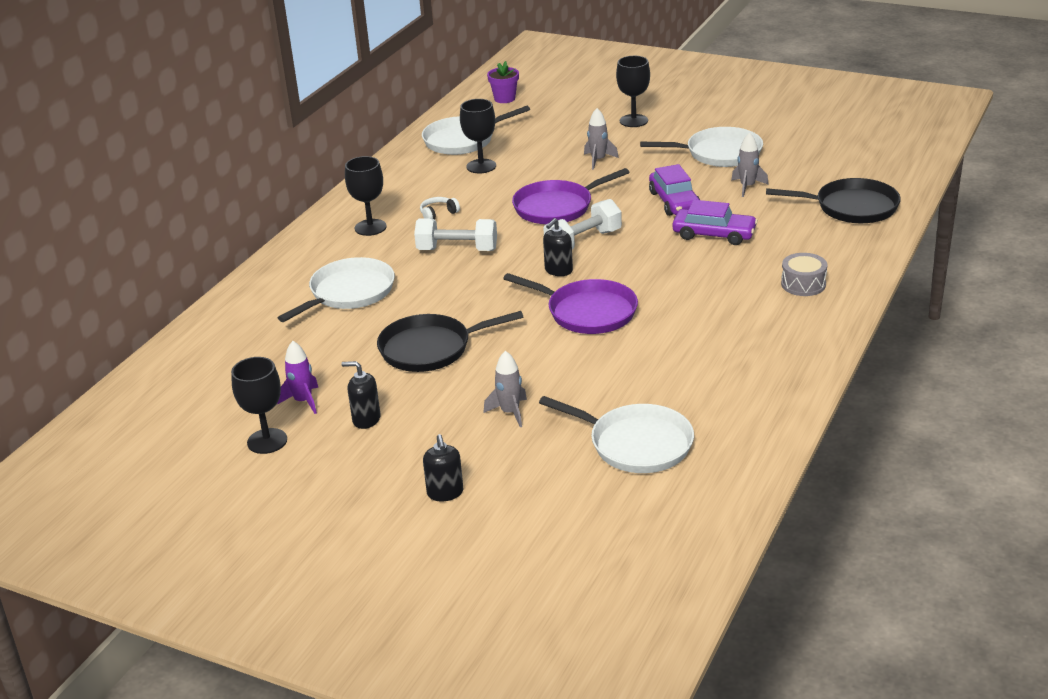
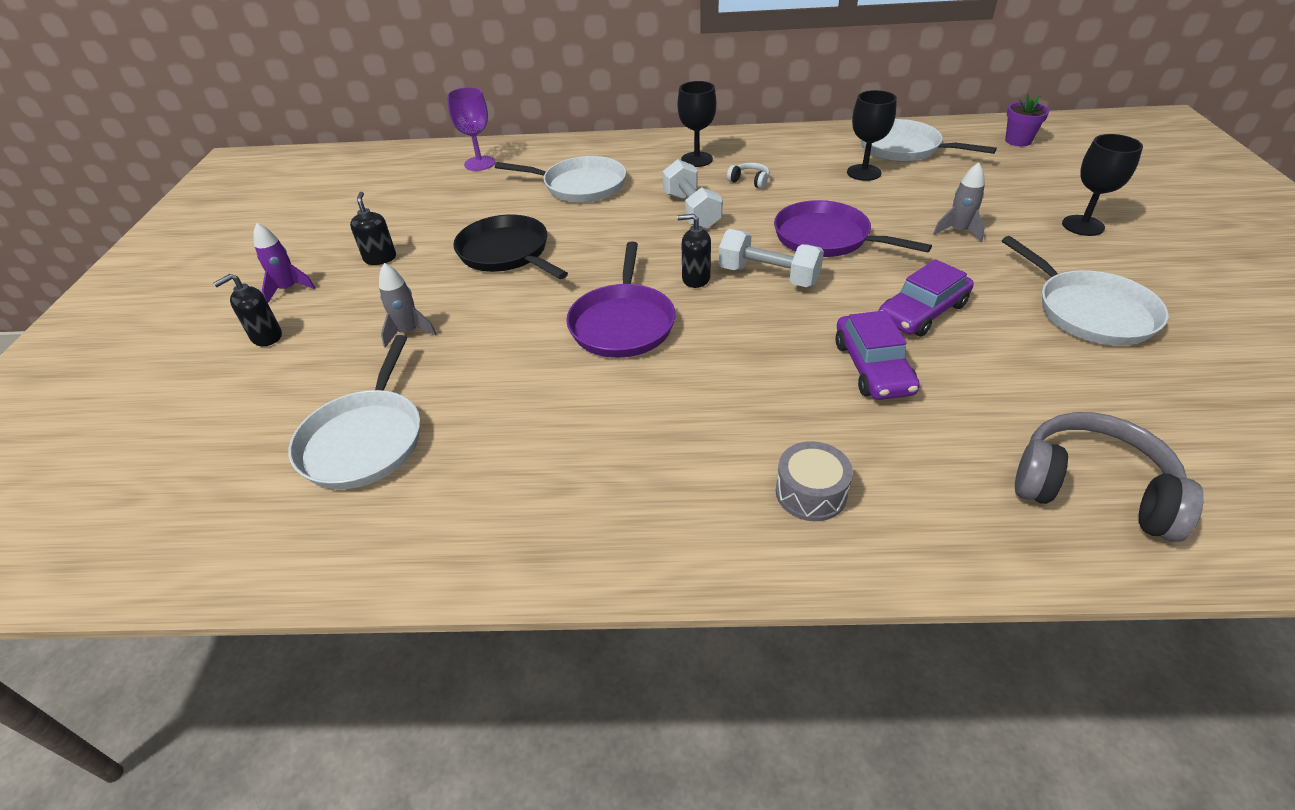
camera: 65 degrees right, 10 degrees up
black goblet [231,357,287,454] -> none
purple rocket [277,341,318,414] -> purple rocket moved to [253,223,315,303]
grey rocket [731,132,769,197] -> none
black pan [766,178,901,223] -> grey headphones [1015,412,1203,542]
none -> purple goblet [447,87,495,171]

